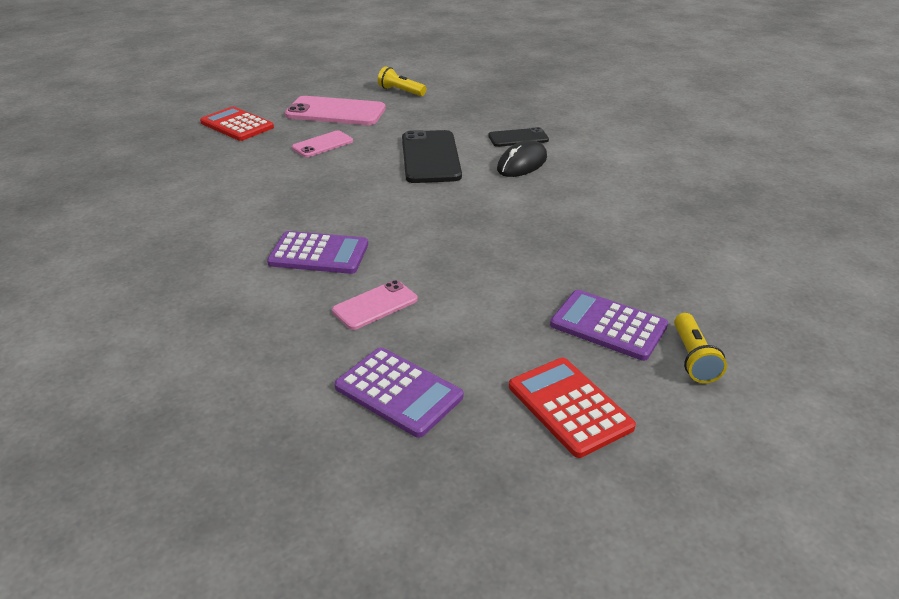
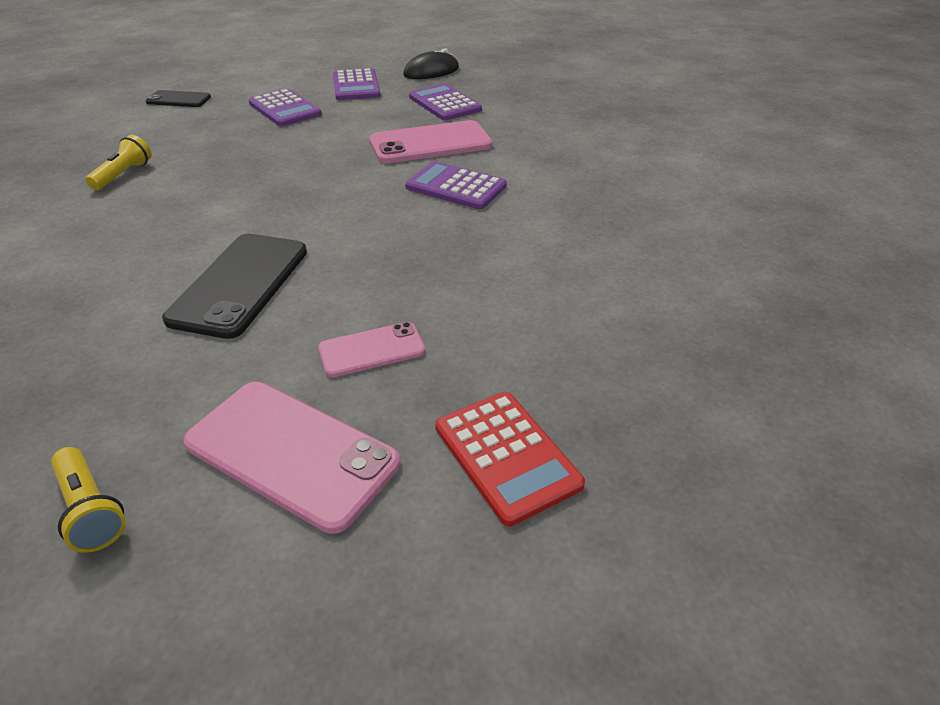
camera: 160 degrees left, 5 degrees up
pink phone [332,280,418,330] -> pink phone [369,120,492,163], size x1.76
black phone [488,127,549,147] -> black phone moved to [145,90,211,107]
black mouse [497,140,547,177] -> black mouse moved to [403,48,459,79]
red calculator [509,358,636,458] -> purple calculator [333,68,381,100]
yellow flashlight [674,313,727,383] -> yellow flashlight moved to [86,135,152,190]

